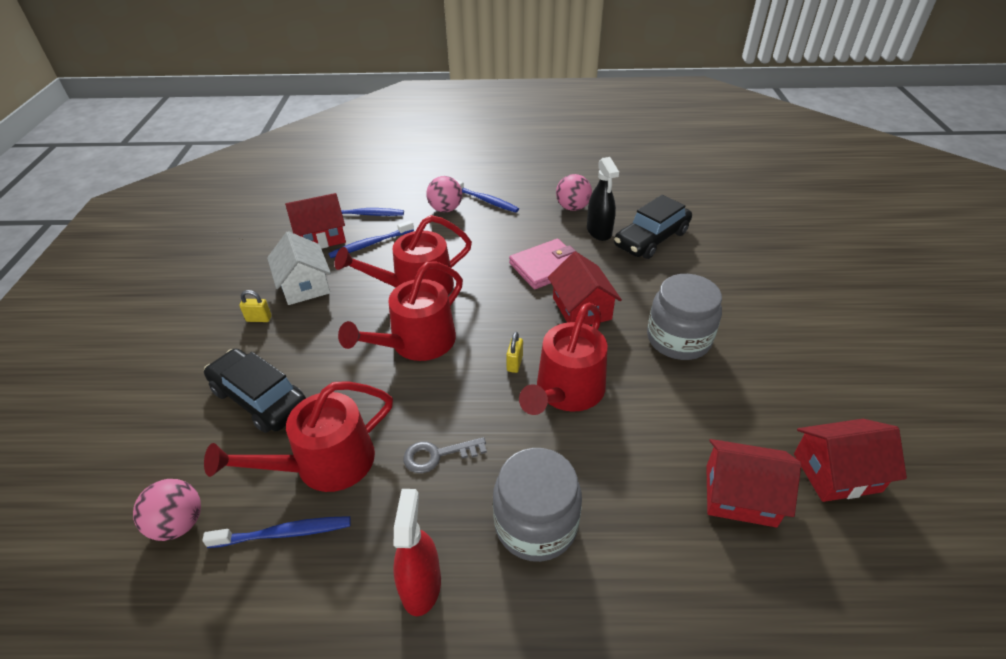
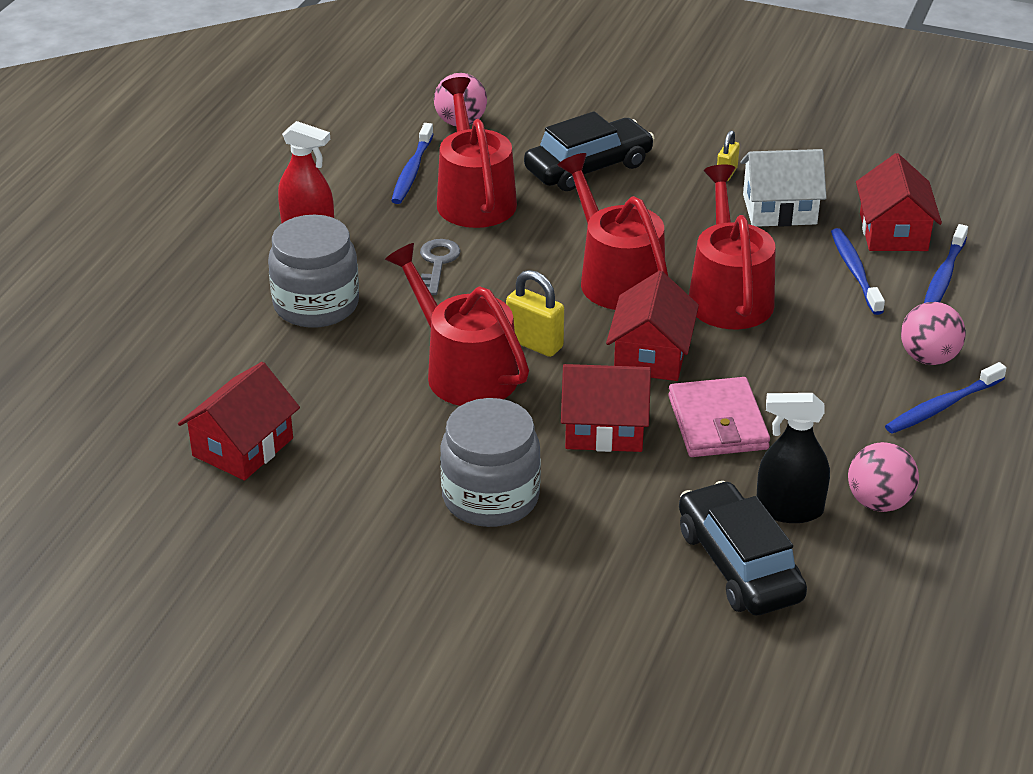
camera: 110 degrees right, 5 degrees down
yellow padlock [506,332,523,373] -> yellow padlock [506,270,564,357], size x1.61
red house [794,419,907,502] -> red house moved to [606,271,699,381]

